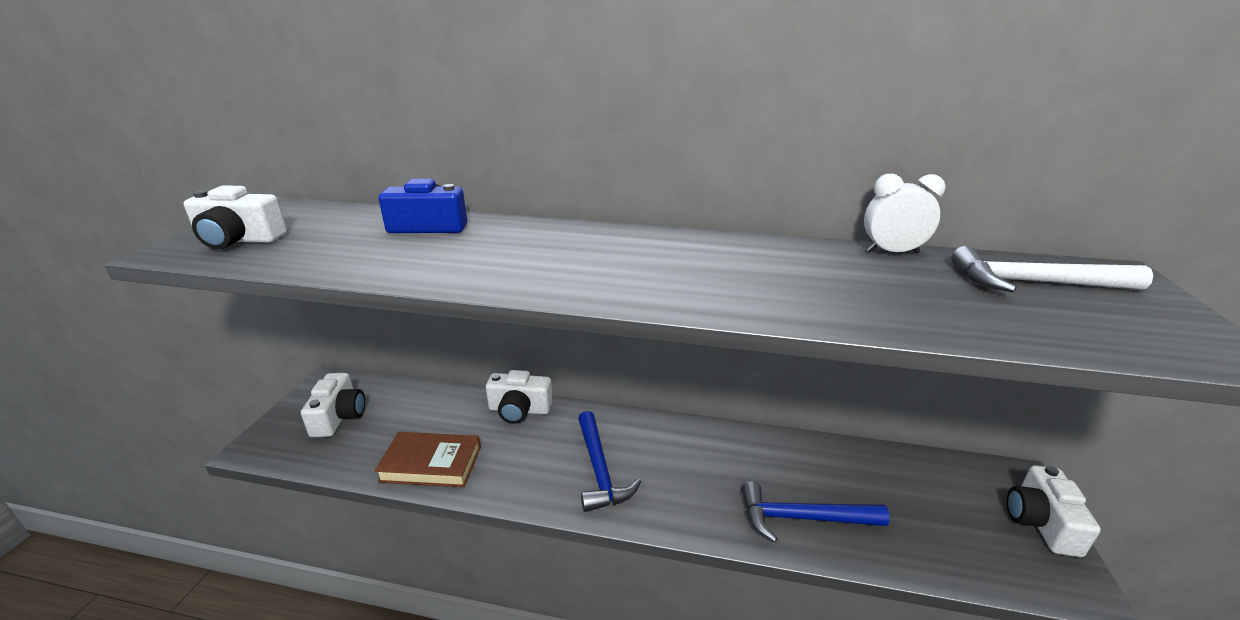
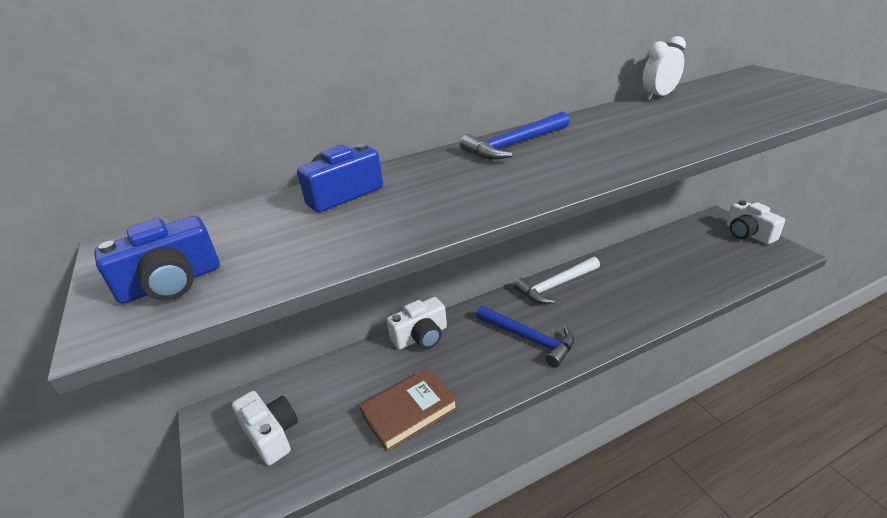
camera: 35 degrees left, 5 degrees up
white camera [183,185,287,249] -> blue camera [94,216,220,304]
blue hammer [742,482,890,543] -> blue hammer moved to [460,111,570,160]
white hammer [951,246,1153,292] -> white hammer moved to [514,256,600,304]

